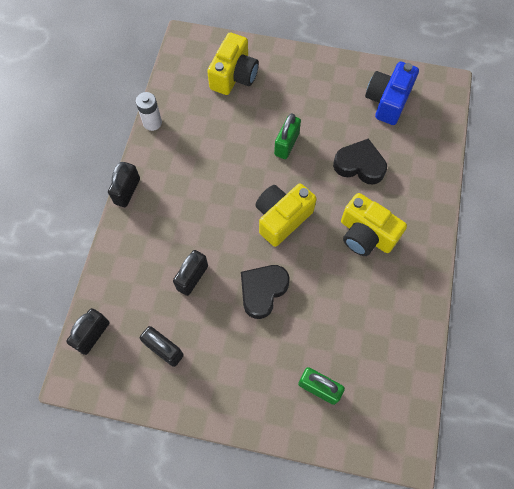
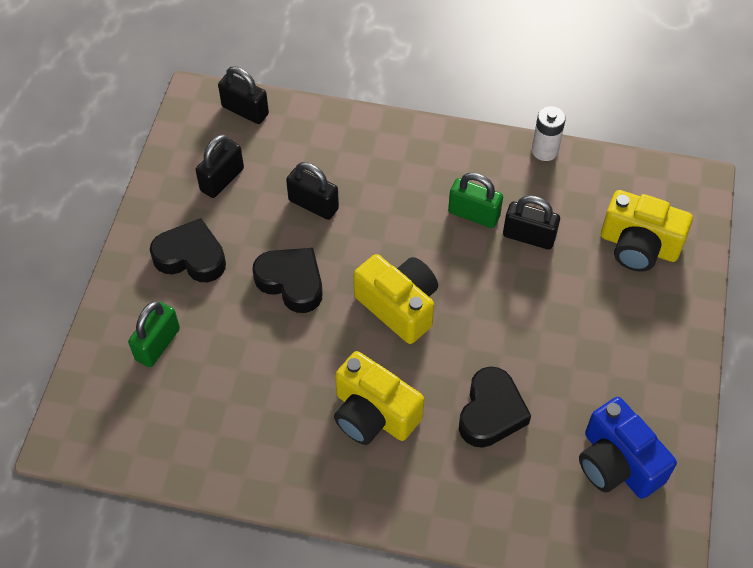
camera: 90 degrees right, 10 degrees down
black padlock [108,162,140,207] -> black padlock moved to [503,195,560,250]
green padlock [274,113,301,159] -> green padlock moved to [448,172,503,228]
yellow camera [341,193,407,256] -> yellow camera turned 90 degrees counterclockwise [334,351,424,445]
blue camera [365,62,419,125] -> blue camera turned 150 degrees counterclockwise [579,397,677,499]
none -> black heart [150,218,226,282]

